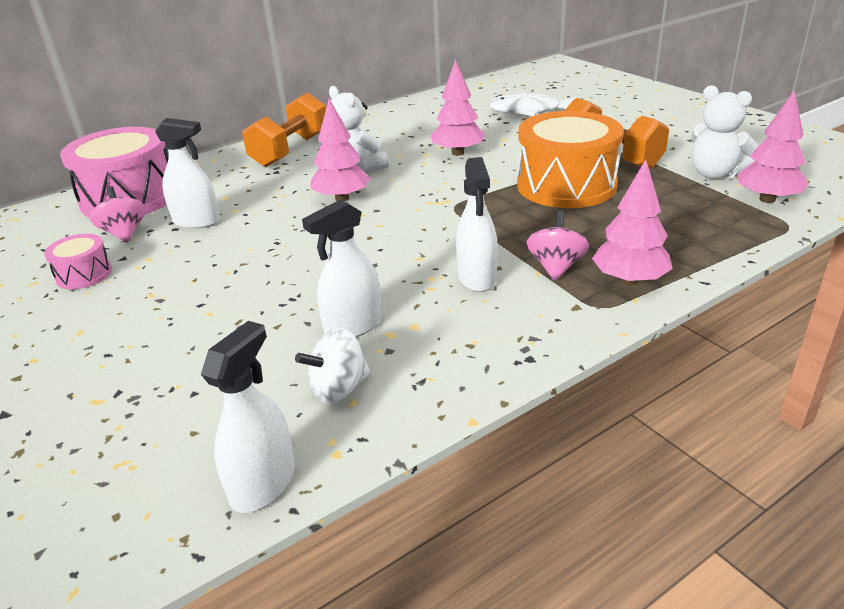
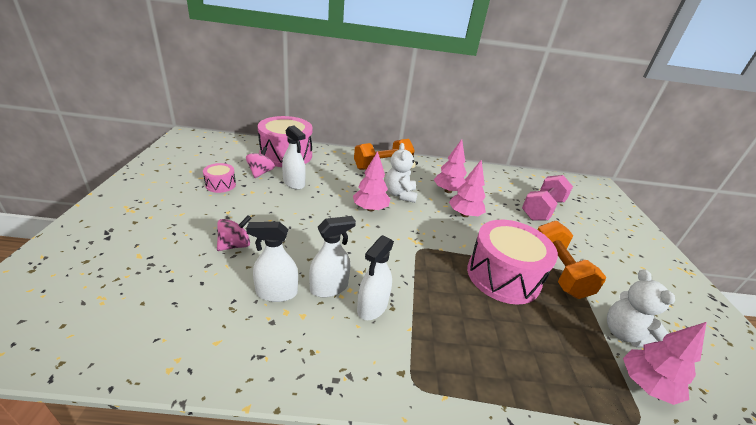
camera: 30 degrees right, 0 degrees up
white spray bottle [201,321,295,513] -> white spray bottle moved to [309,216,356,297]
white spinning top [295,328,371,404] -> none
white fish [488,93,578,116] -> pink dumbbell [522,175,573,220]
orange drum [517,111,624,208] -> pink drum [467,220,558,305]
pink spinning top [527,211,589,281] -> pink spinning top moved to [217,215,252,251]
pink tree [592,160,673,285] -> pink tree moved to [434,139,467,193]

